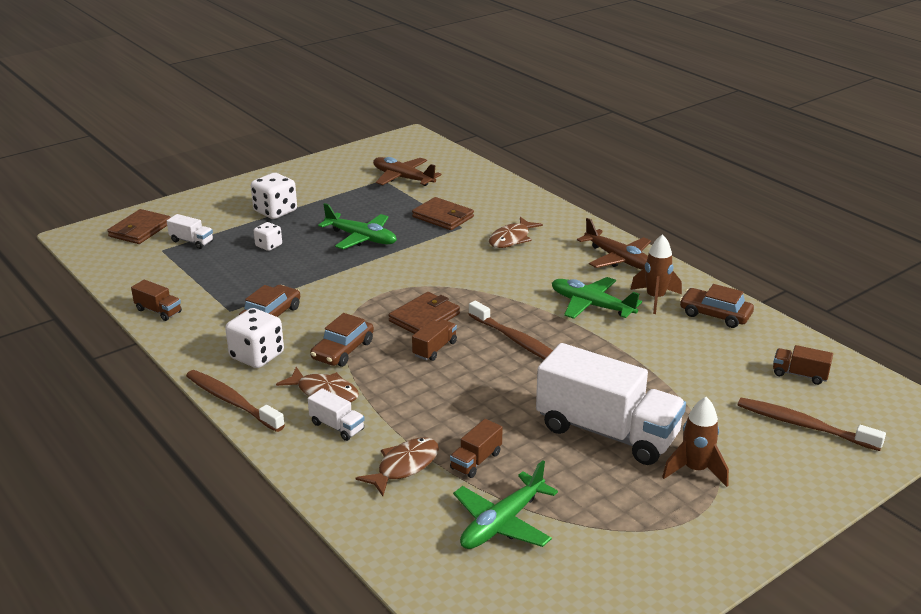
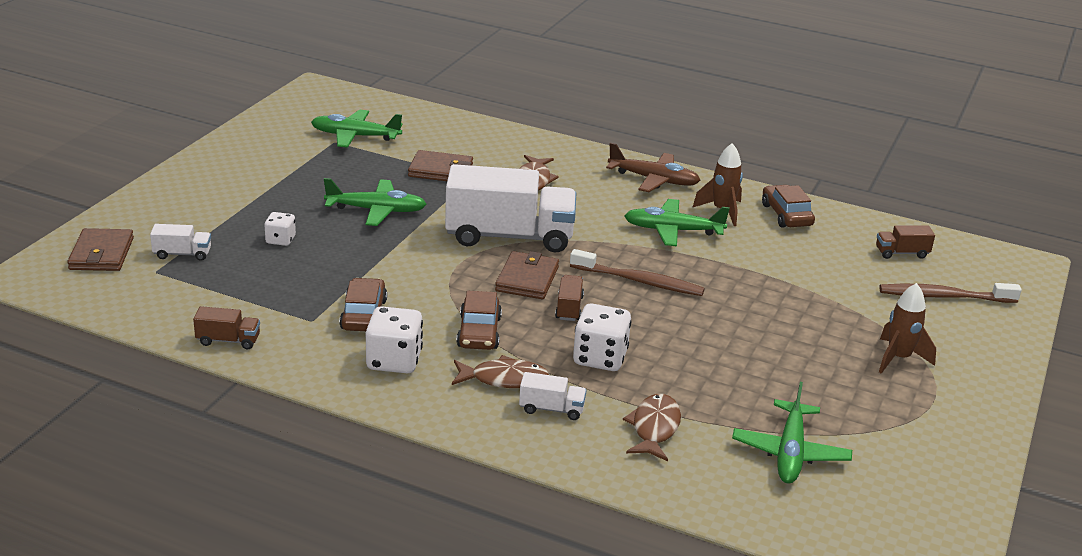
camera: 30 degrees left, 0 degrees up
brown toothbrush [186,370,285,432] -> none
white dice [251,173,297,219] -> white dice moved to [573,303,631,371]
brown plane [373,157,442,186] -> green plane [311,110,402,148]
brown truck [450,419,503,478] -> none
white truck [536,343,686,465] -> white truck moved to [445,164,576,253]
brown car [680,284,754,328] -> brown car turned 75 degrees clockwise [762,185,815,228]

